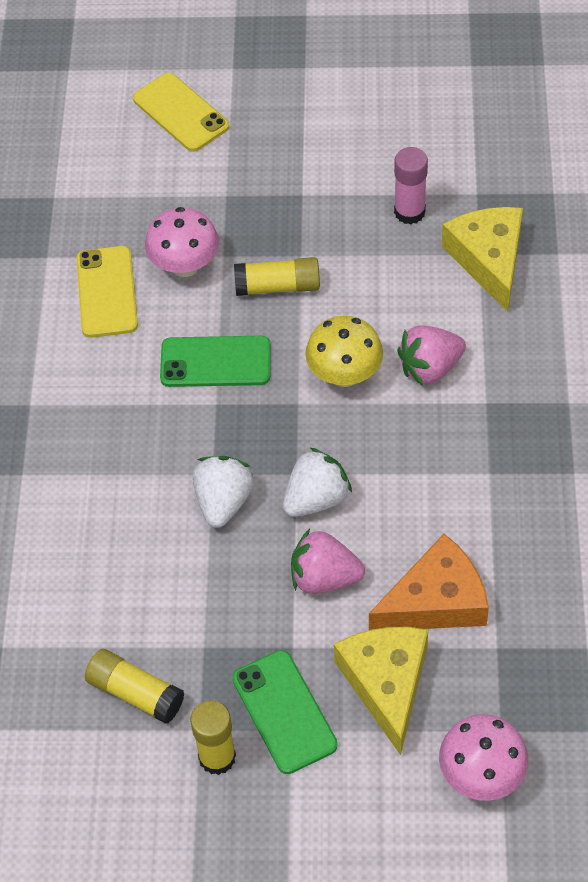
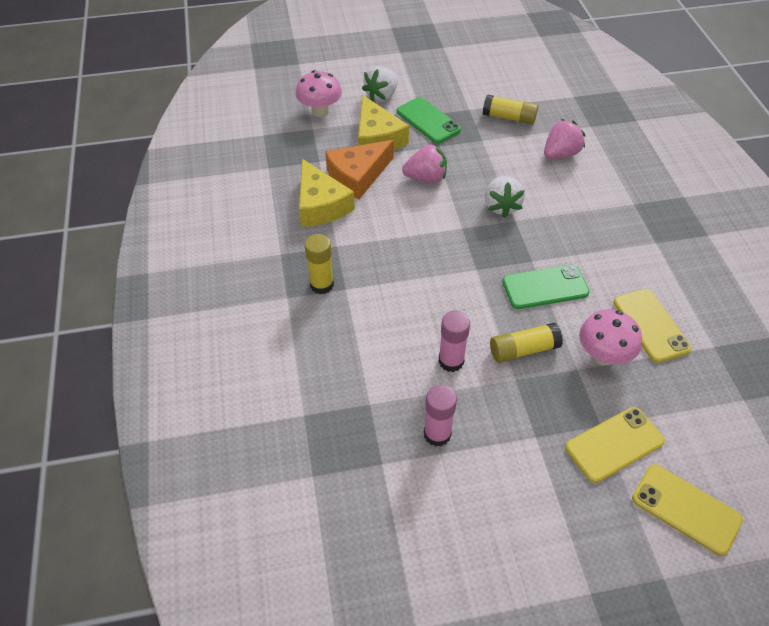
camera: 165 degrees right, 5 degrees down
yellow glue stick [190,701,236,775] -> yellow glue stick moved to [304,234,334,294]
white strawberry [283,447,352,517] -> white strawberry moved to [362,66,398,102]
yellow mushroom [305,316,383,387] -> none
pink strawberry [397,325,466,386] -> pink strawberry moved to [544,119,586,159]
yellow cheese [442,207,523,312] -> yellow cheese moved to [299,159,355,227]
none -> pink glue stick [438,311,470,372]
none -> yellow phone [565,407,665,483]

